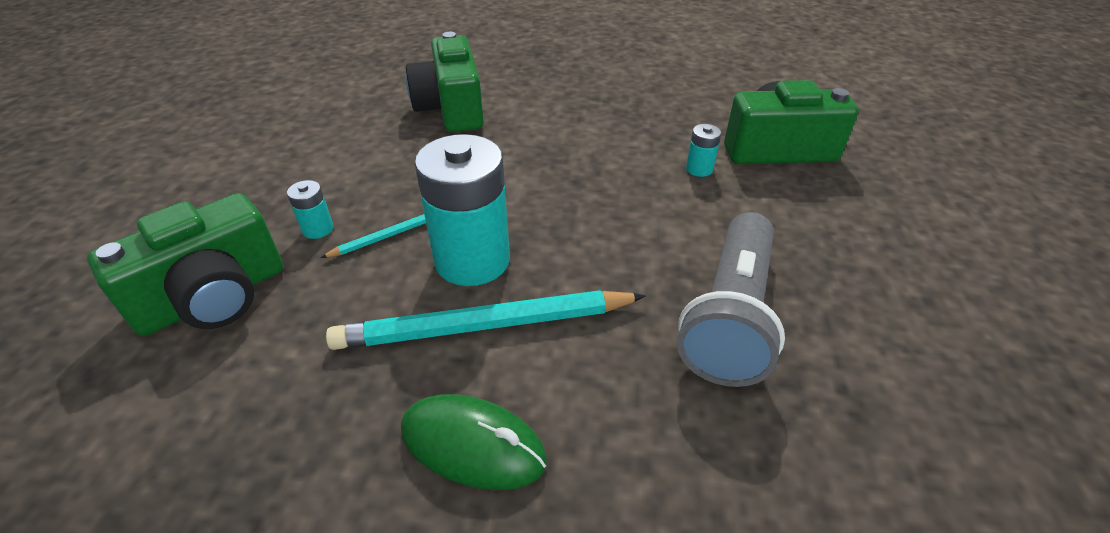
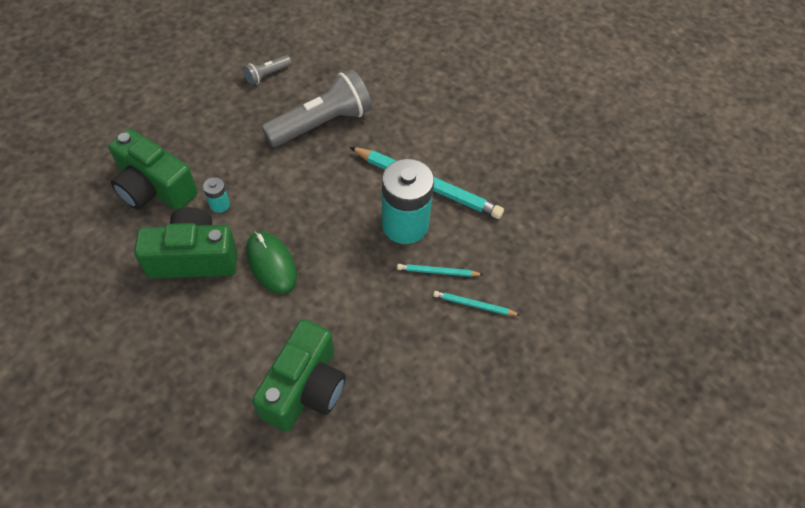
camera: 145 degrees left, 15 degrees up
green camera [87,193,283,336] -> green camera moved to [134,207,238,279]
turquoise battery [287,180,333,239] -> turquoise pencil [433,291,520,316]
green mouse [401,394,547,490] -> green mouse moved to [246,231,297,294]
none -> grey flashlight [243,55,292,85]

